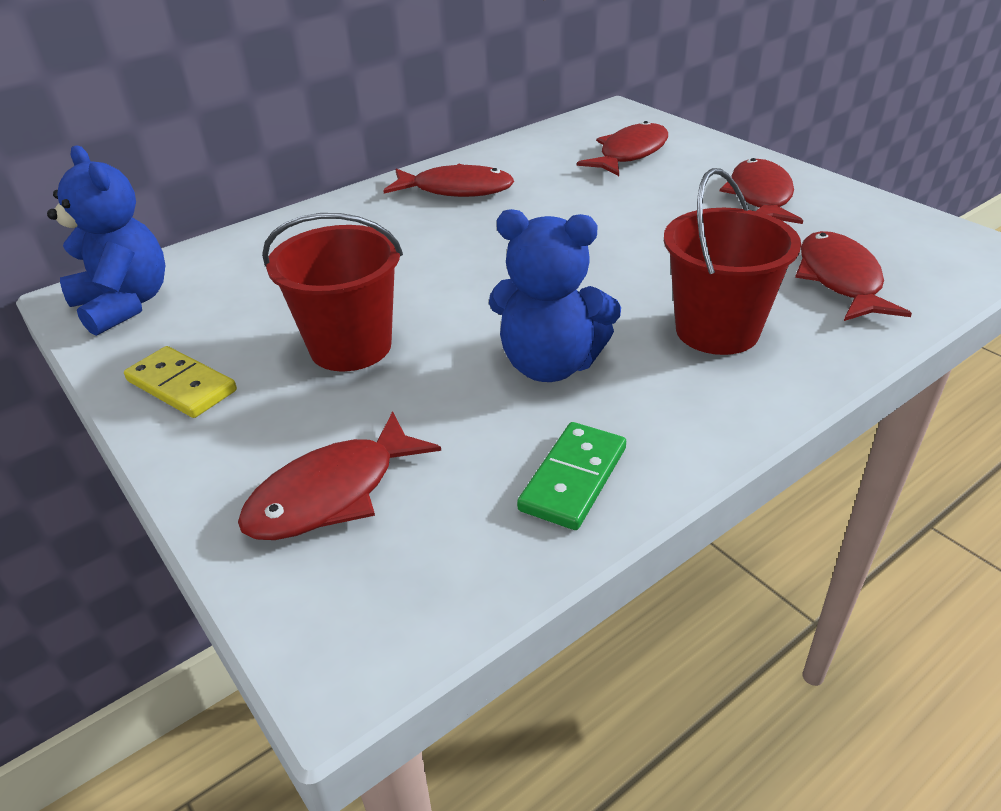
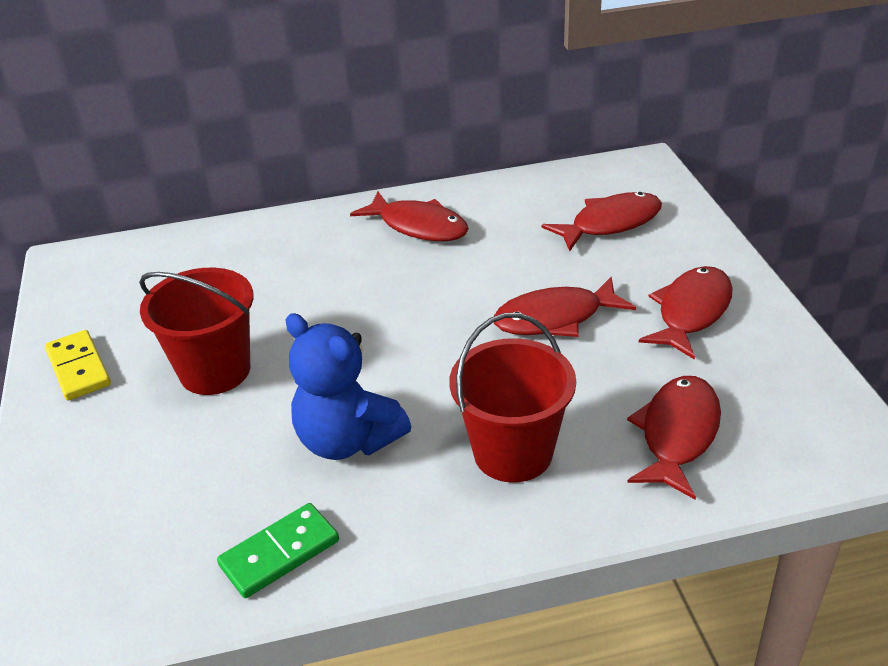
camera: 25 degrees right, 0 degrees up
blue teddy bear [47,146,166,336] -> none
red fish [238,411,441,540] -> red fish moved to [493,277,636,337]

